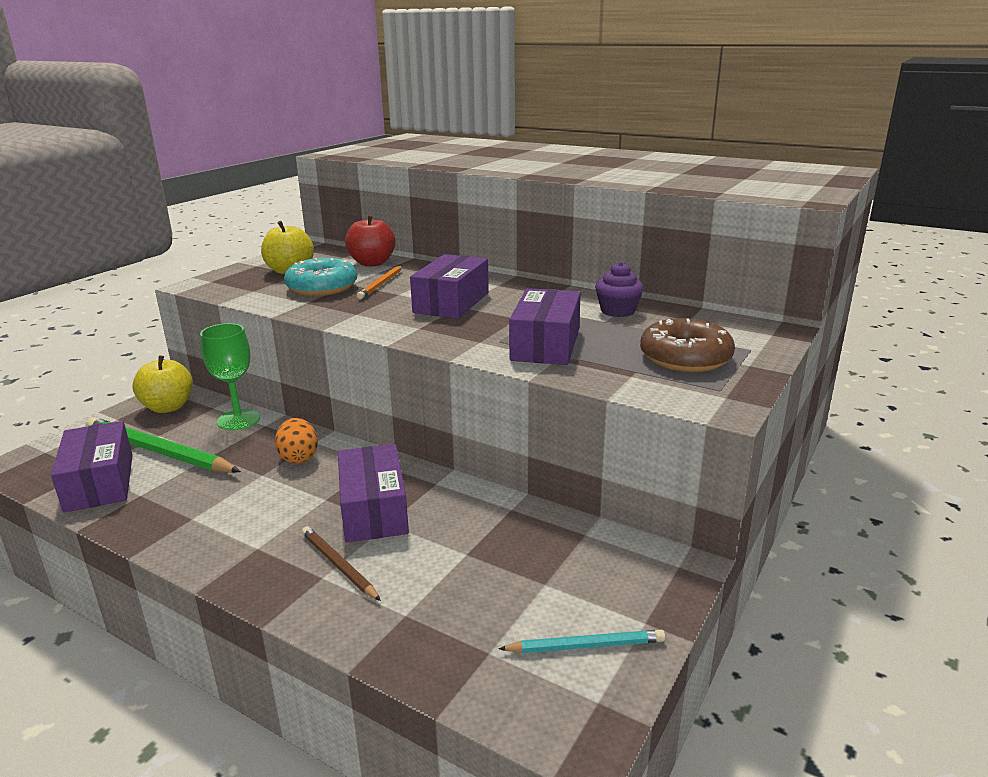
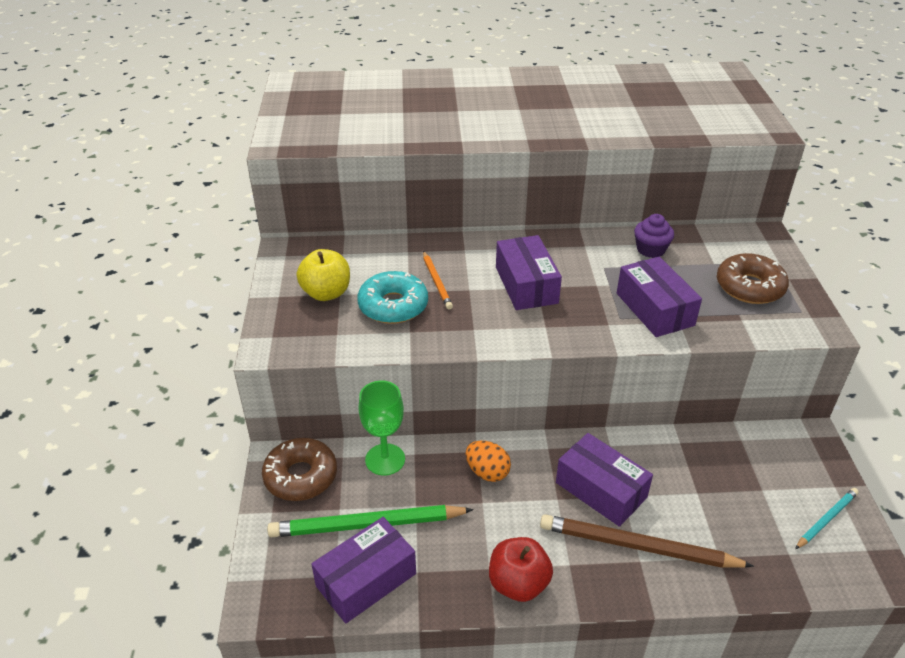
camera: 35 degrees left, 15 degrees up
purple box [51,421,133,512] -> purple box turned 75 degrees counterclockwise [311,517,416,623]
yellow apple [132,355,193,413] -> brown donut [262,438,337,501]
brown pencil [302,526,381,601] -> brown pencil [540,514,754,568], size x1.85
red apple [345,214,395,267] -> red apple moved to [489,537,553,602]

